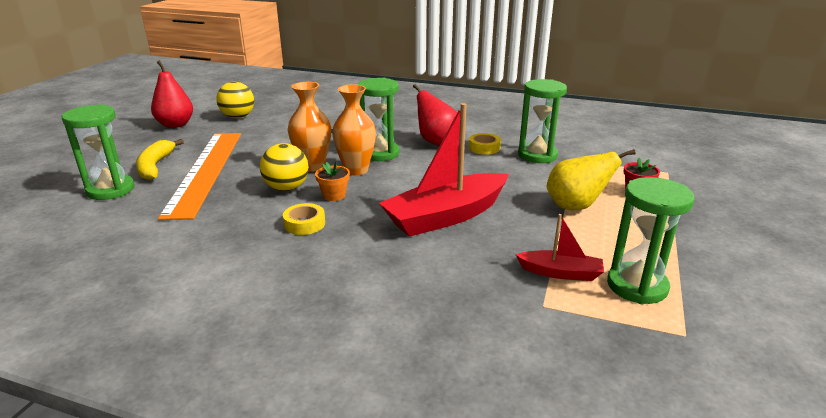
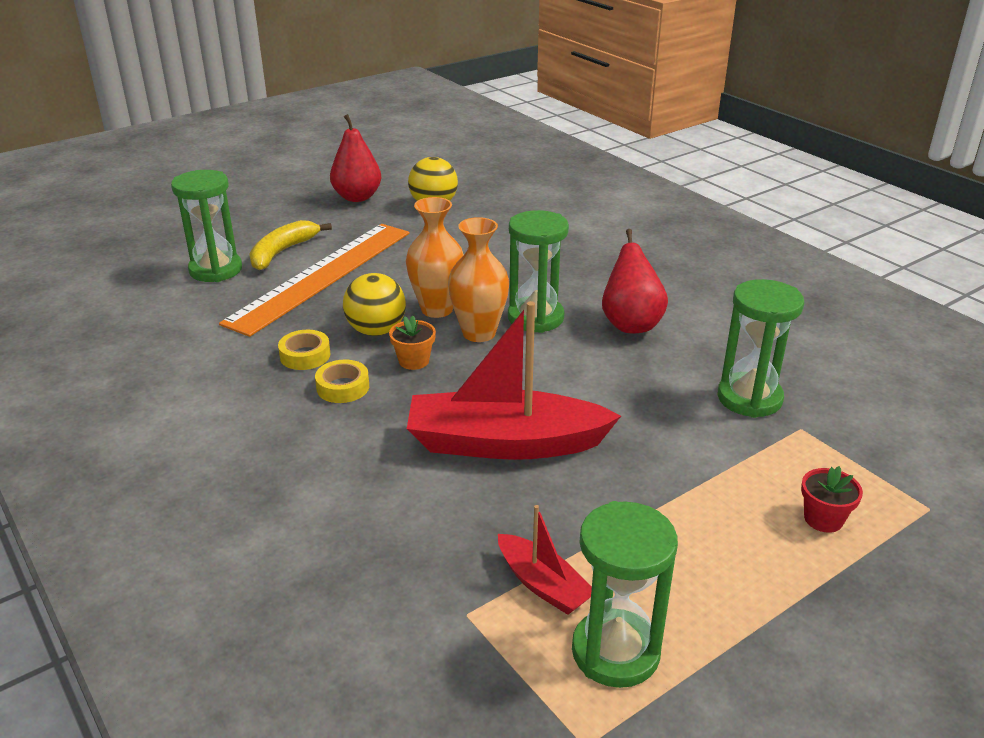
camera: 35 degrees right, 5 degrees up
yellow tape [469,133,501,155] -> yellow tape moved to [278,330,330,370]
yellow pear [547,149,636,210] -> none

